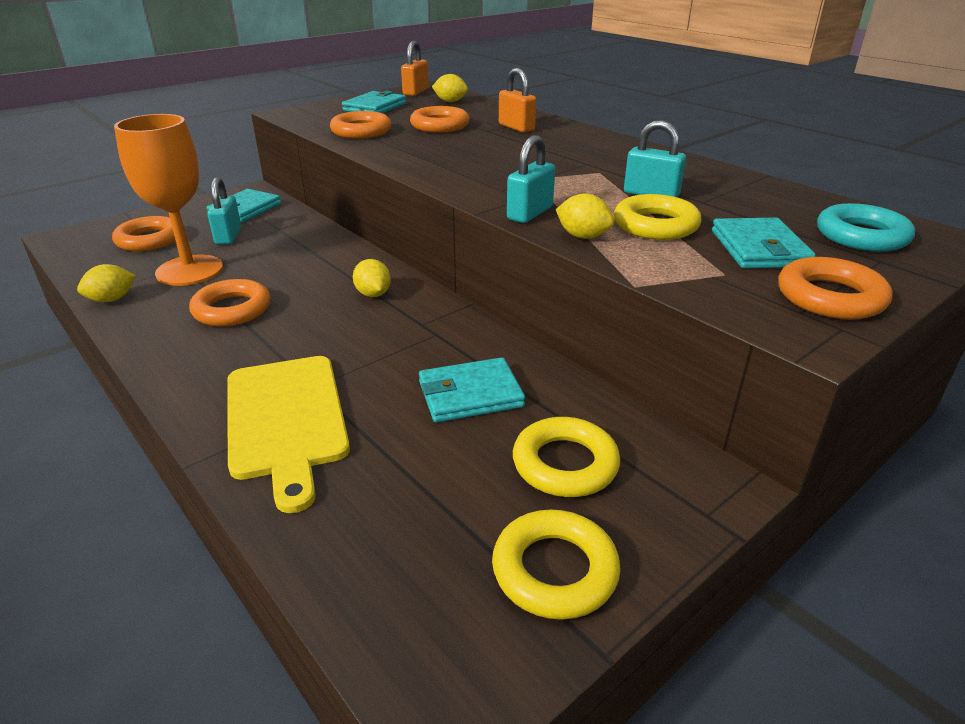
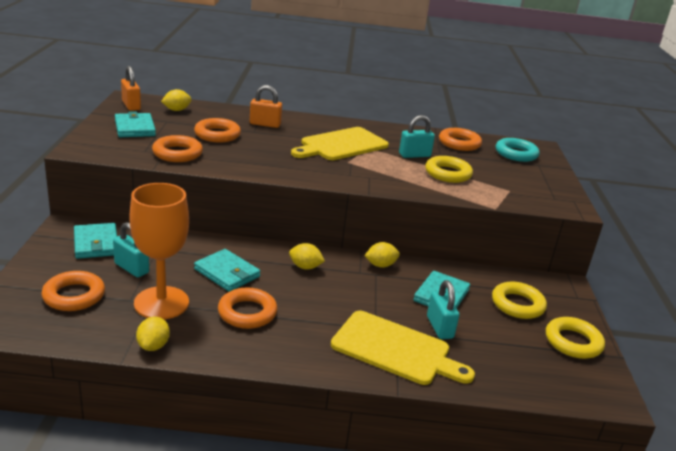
camera: 50 degrees left, 5 degrees down
turquoise padlock [507,135,555,223] -> turquoise padlock moved to [427,280,460,339]
yellow lemon [556,193,614,239] -> yellow lemon moved to [364,242,400,268]
turquoise wallet [712,218,816,268] -> turquoise wallet moved to [194,249,261,292]
orange ring [778,257,893,320] -> orange ring moved to [439,128,482,151]
none -> yellow cutting board [291,127,389,160]

